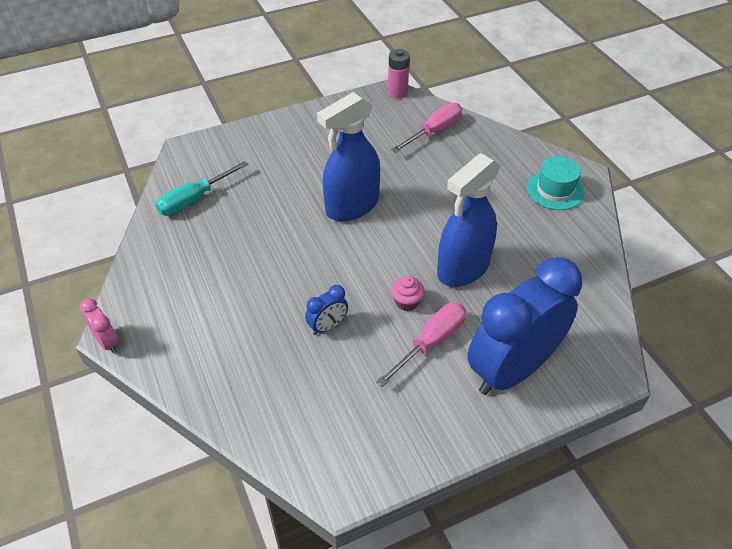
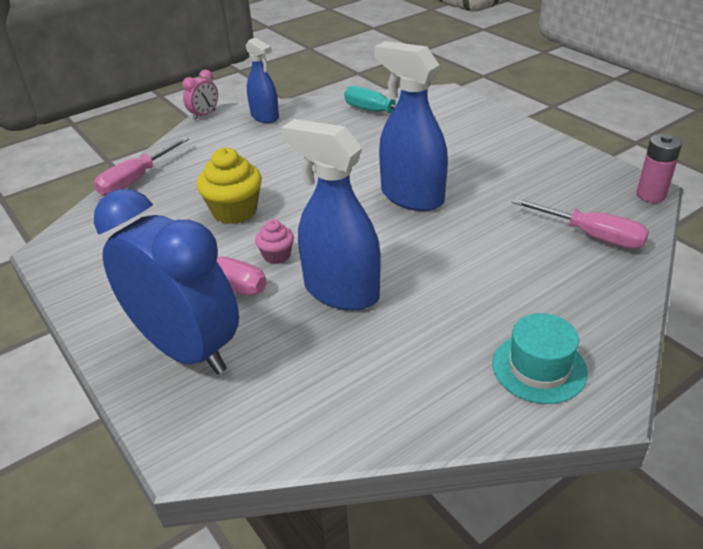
camera: 80 degrees right, 10 degrees down
blue clock [305,285,348,335] -> yellow cupcake [197,148,262,224]
none -> pink screwdriver [94,137,189,196]
none -> blue spray bottle [246,37,279,123]

